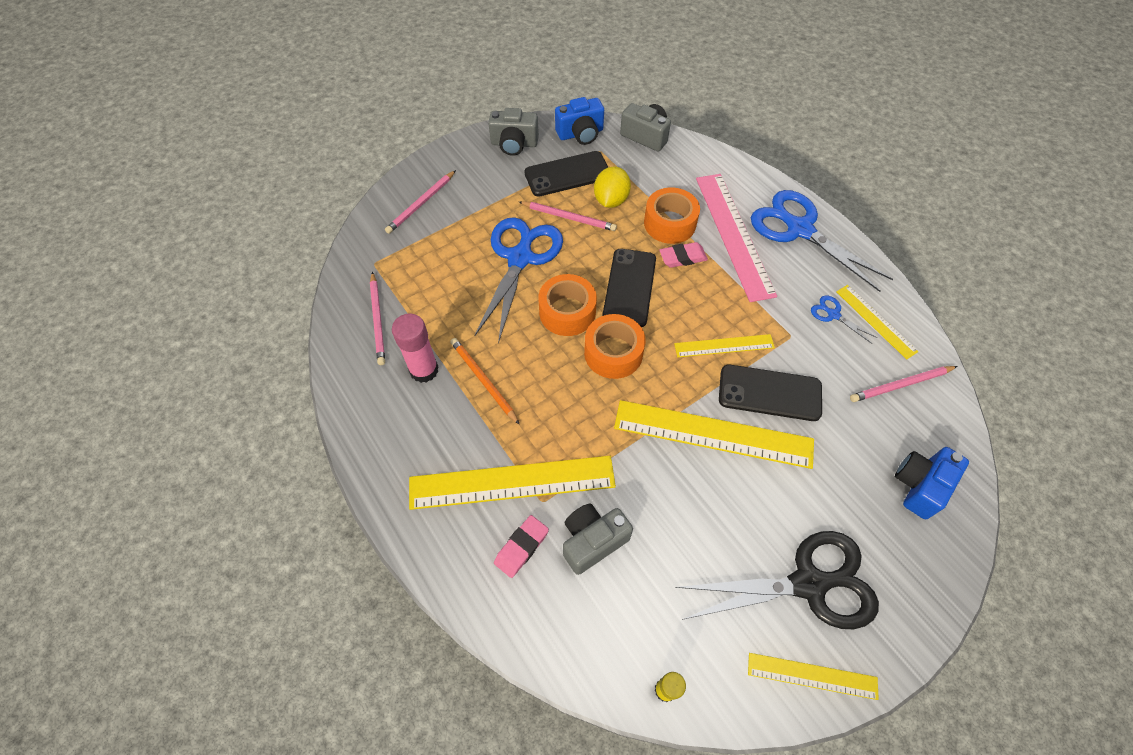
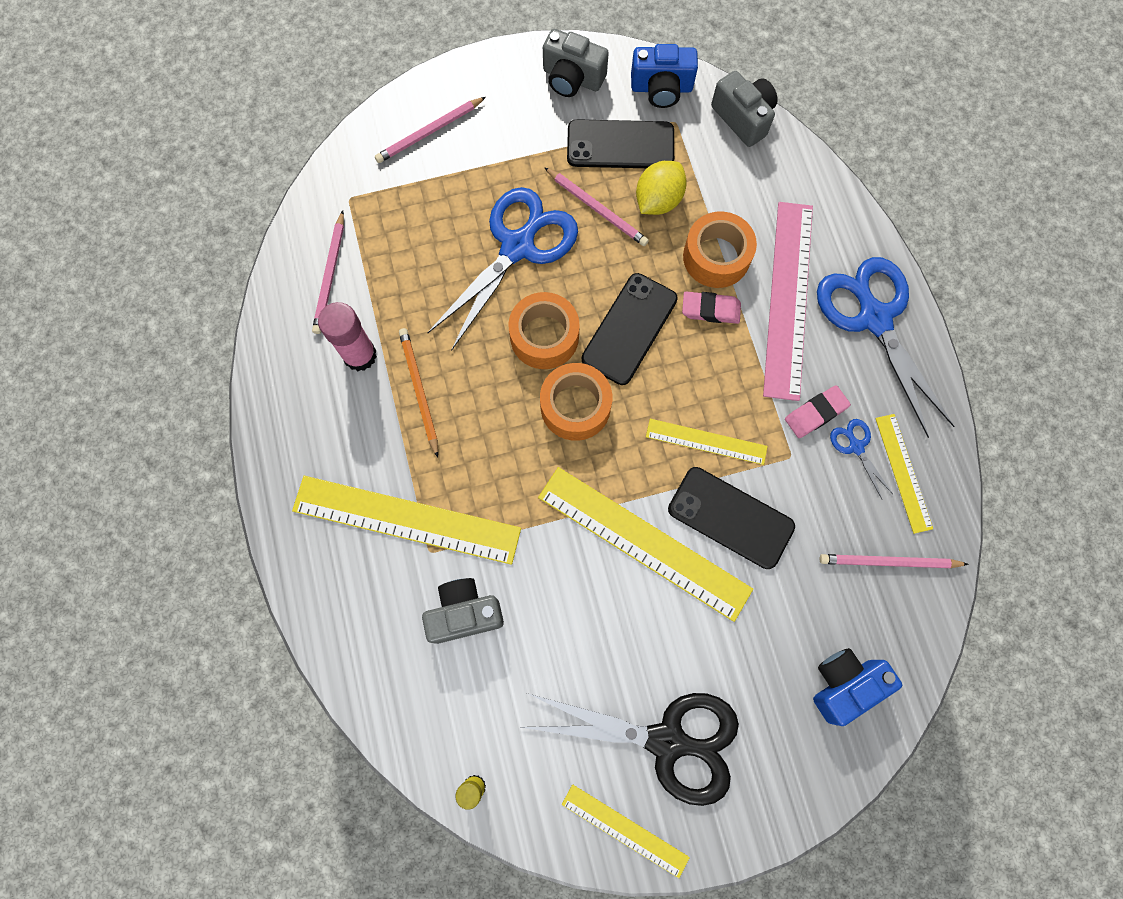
camera: 20 degrees right, 15 degrees up
pink eraser [494,515,549,578] -> pink eraser moved to [785,386,851,438]

